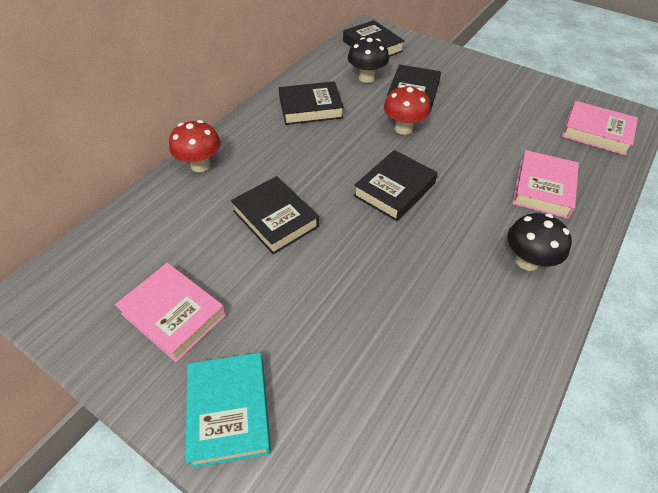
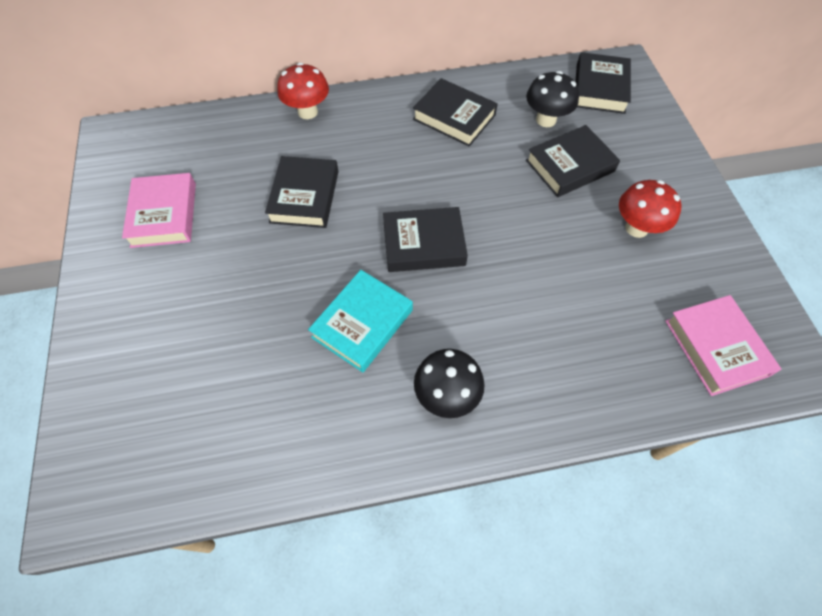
camera: 45 degrees right, 10 degrees up
turquoise book [186,353,271,468] -> turquoise book moved to [308,270,413,372]
red mushroom [384,85,430,135] -> red mushroom moved to [619,180,682,238]
pink book [512,150,579,219] -> none

